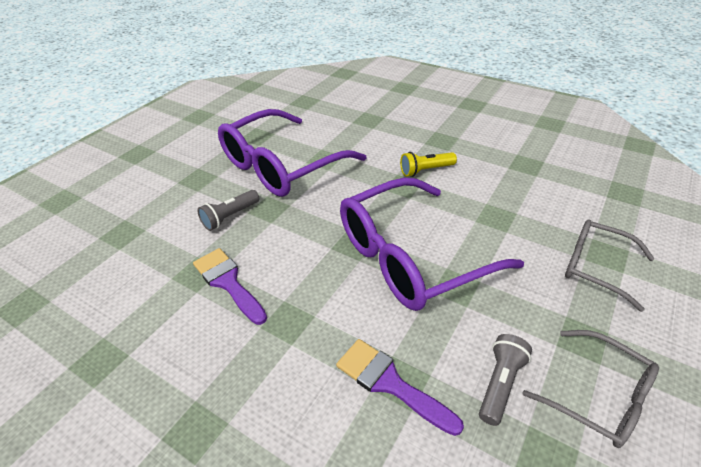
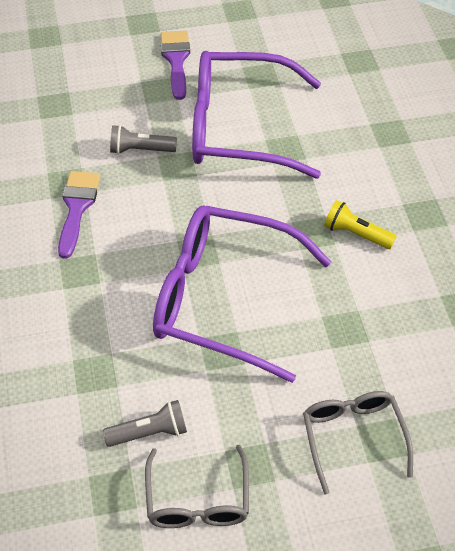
camera: 45 degrees right, 10 degrees up
purple brush [336,339,464,436] -> purple brush moved to [161,30,190,100]

